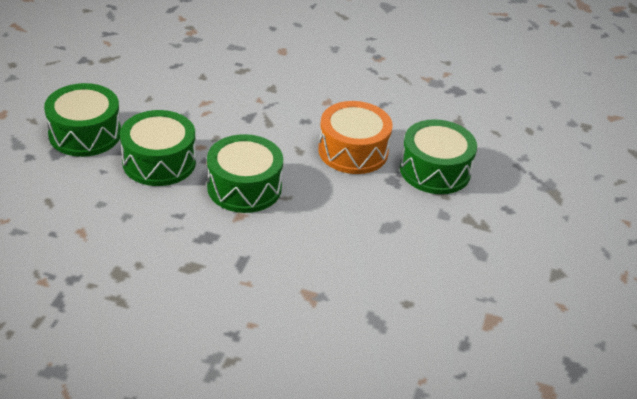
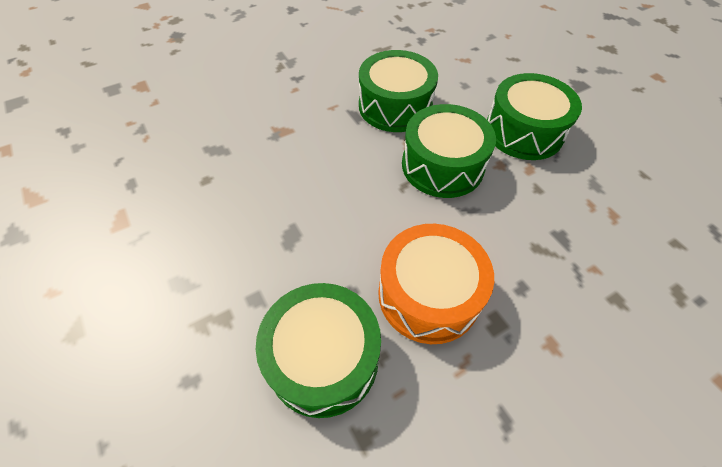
camera: 135 degrees right, 15 degrees up
green drum [44,83,121,157] -> green drum moved to [359,50,438,132]

